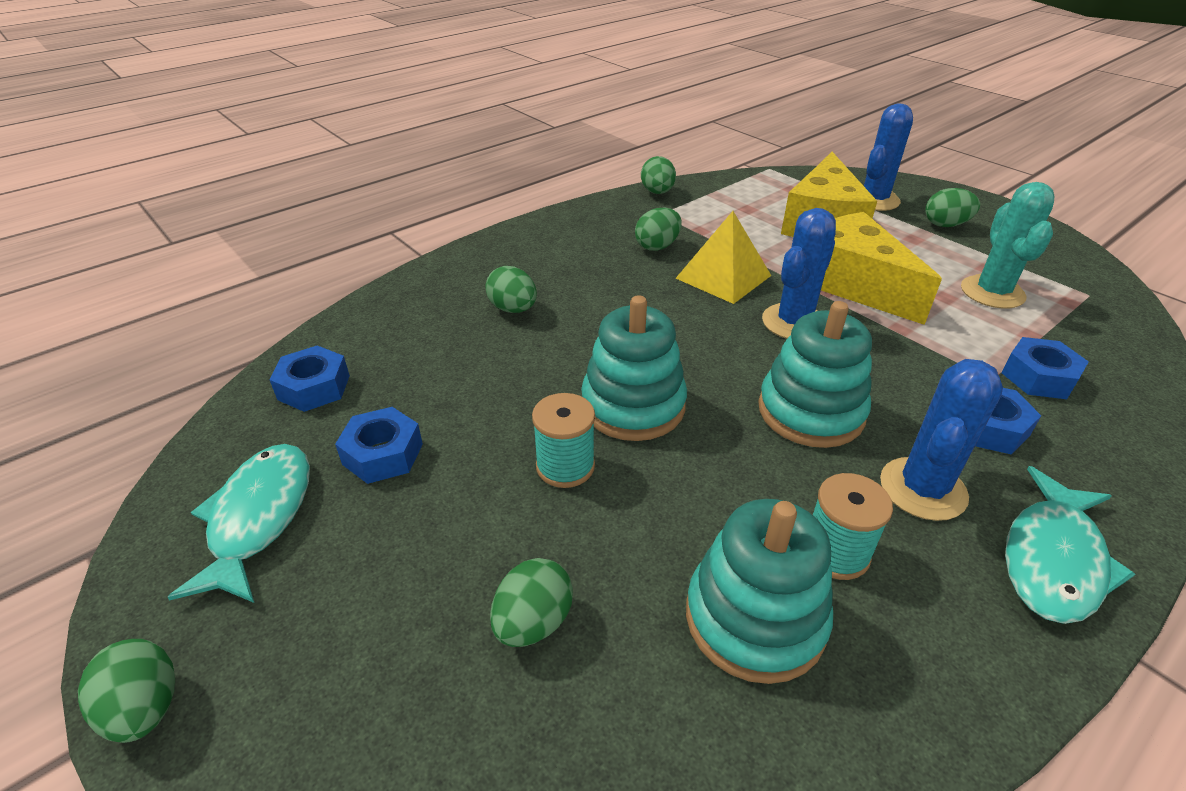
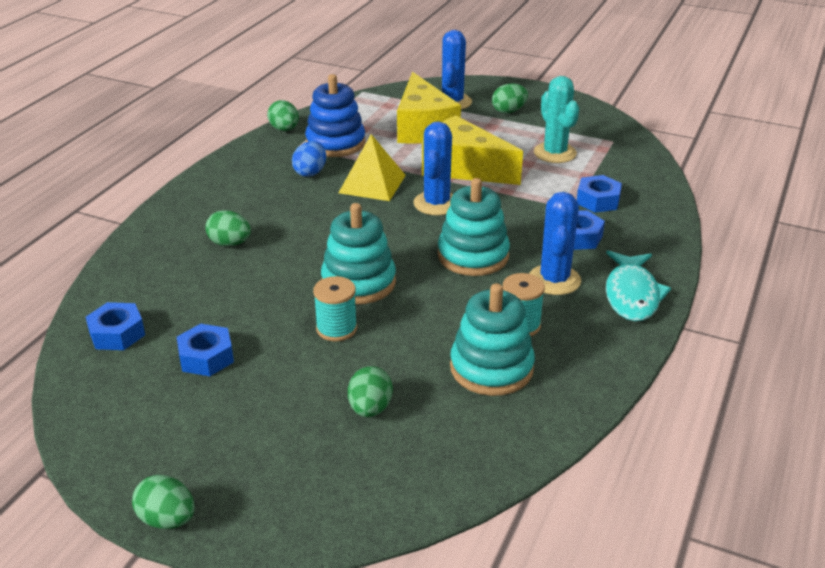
camera: 25 degrees left, 5 degrees down
turquoise fish [167,444,310,603] -> none
green egg [635,208,682,251] -> blue egg [292,141,326,177]
none -> blue stacking toy [305,74,365,157]

